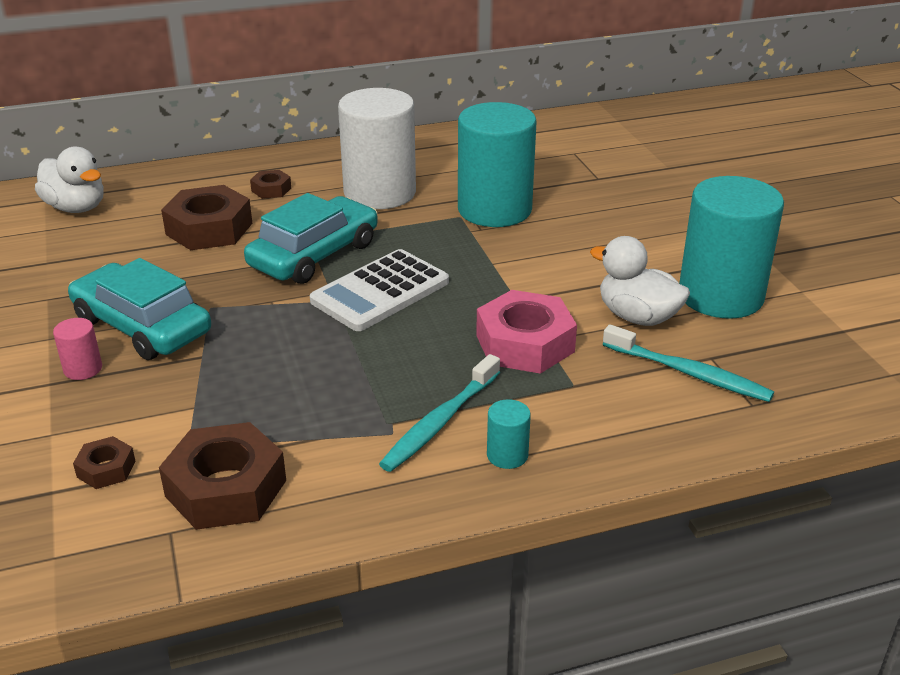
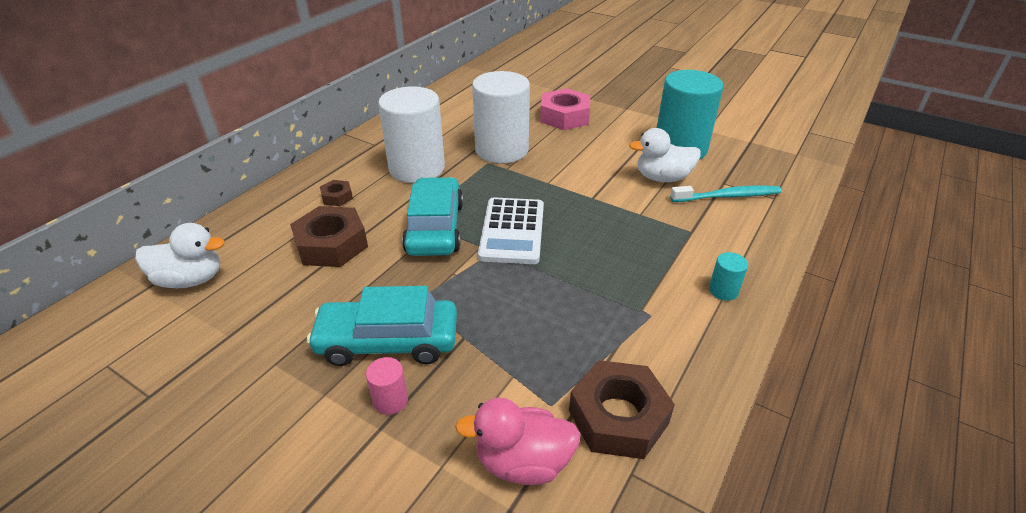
camera: 40 degrees left, 5 degrees up
brown nut [73,436,135,489] -> pink duck [455,397,581,485]
turquoise toothbrush [379,354,500,472] -> none
turquoise cylinder [458,102,537,227] -> white cylinder [472,71,530,163]
pink nut [476,290,577,374] -> pink nut moved to [540,88,590,130]

